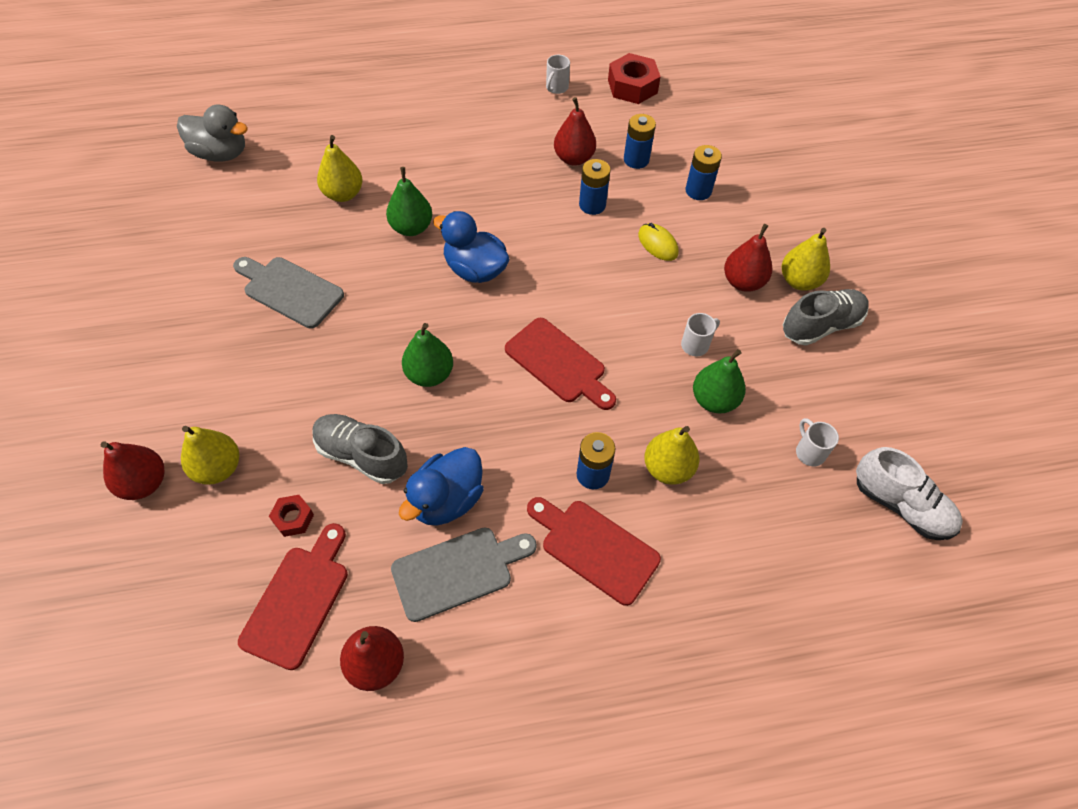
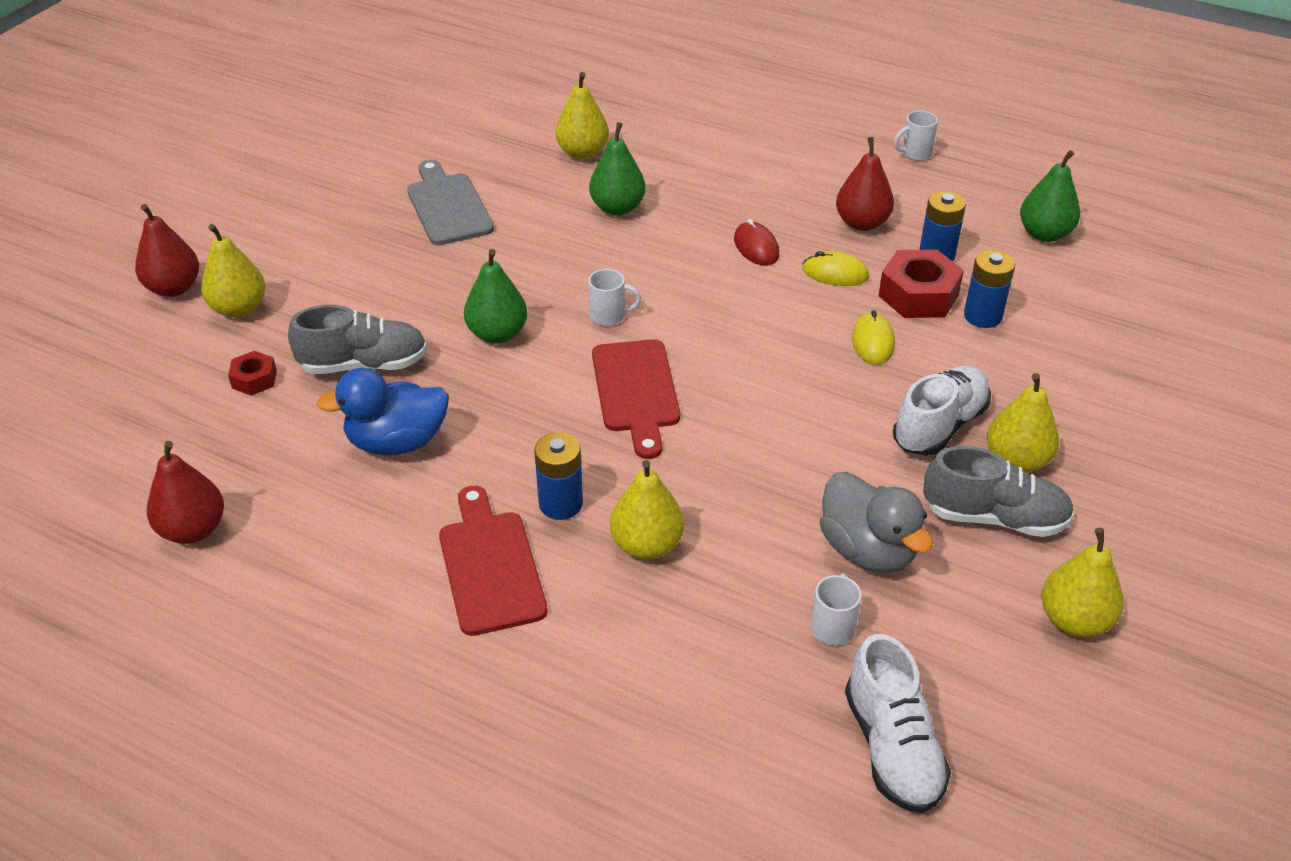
camera: 40 degrees right, 15 degrees down
grey duck [177,104,248,162] -> grey duck moved to [820,472,933,572]
red cutting board [238,523,348,670] -> none
grey shoe [313,414,408,484] -> grey shoe turned 105 degrees clockwise [288,305,427,374]
grey cutting board [391,527,537,622] -> none
blue duck [433,211,510,283] -> none
blue battery [579,159,611,215] -> yellow mouse [802,251,869,286]
red nut [608,53,661,104] -> red nut moved to [878,249,964,318]
white mug [681,313,720,356] -> white mug moved to [588,269,641,326]
green pear [693,349,746,413] -> green pear moved to [1020,150,1080,242]
red pear [724,224,772,292] -> white shoe [893,365,991,456]
none -> red mouse [734,219,779,266]
none -> yellow pear [1041,528,1124,637]

